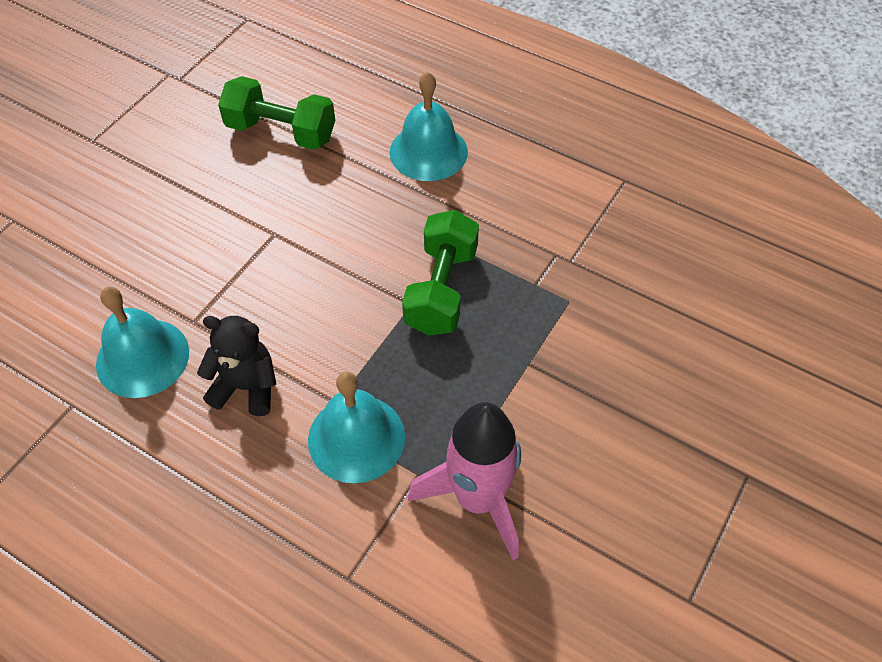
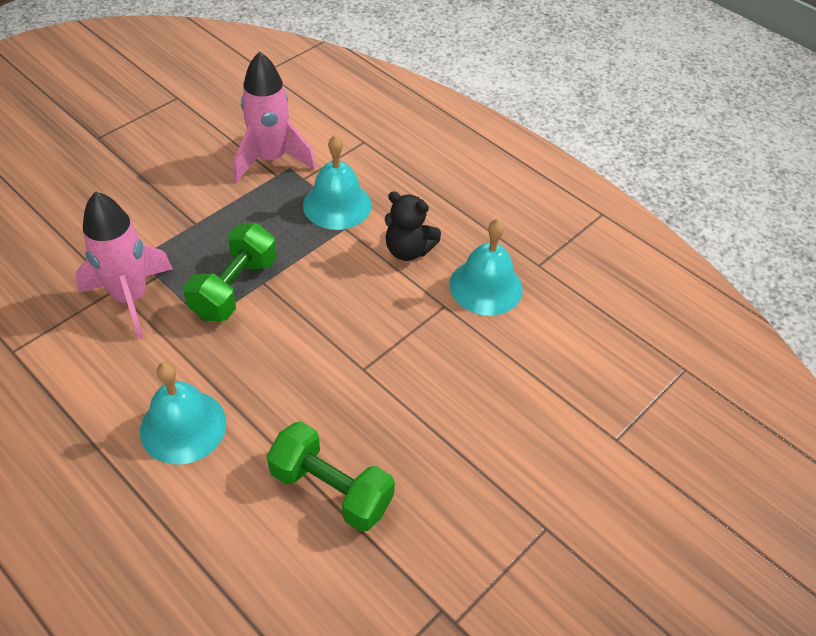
camera: 170 degrees left, 5 degrees down
none -> pink rocket [75,191,173,339]

